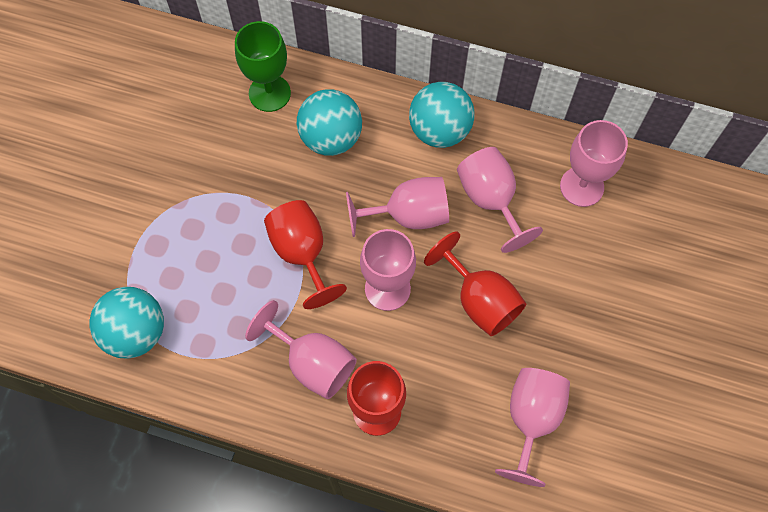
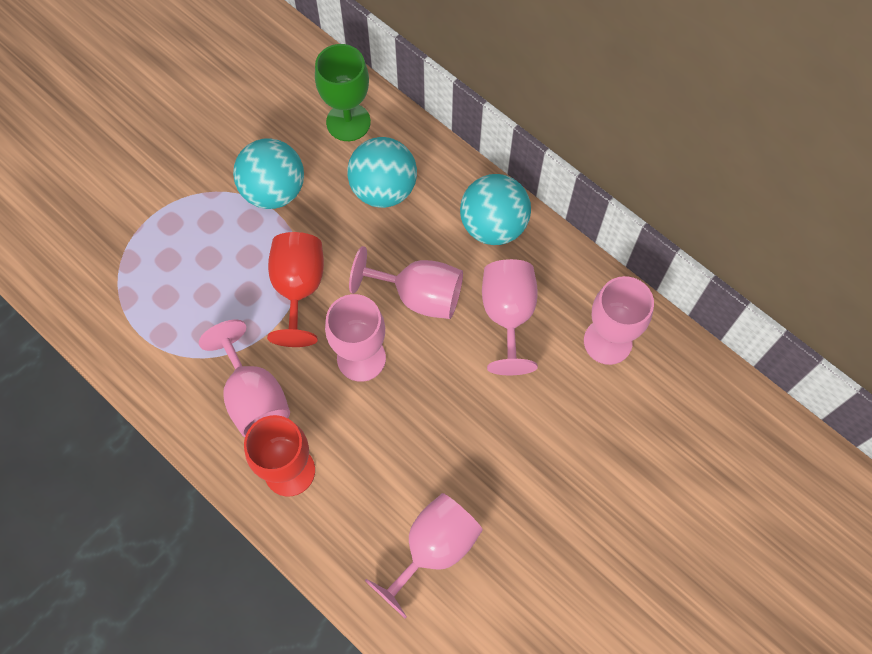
camera: 25 degrees right, 0 degrees up
turquoise ball [89,287,164,359] -> turquoise ball moved to [233,138,304,209]
red goblet [424,231,526,336] -> none

